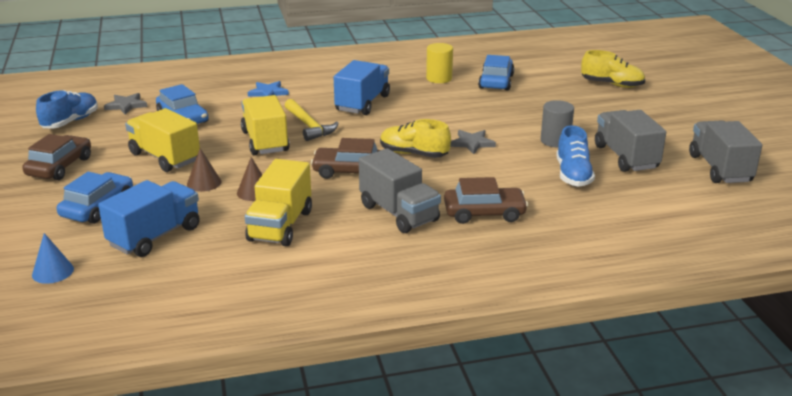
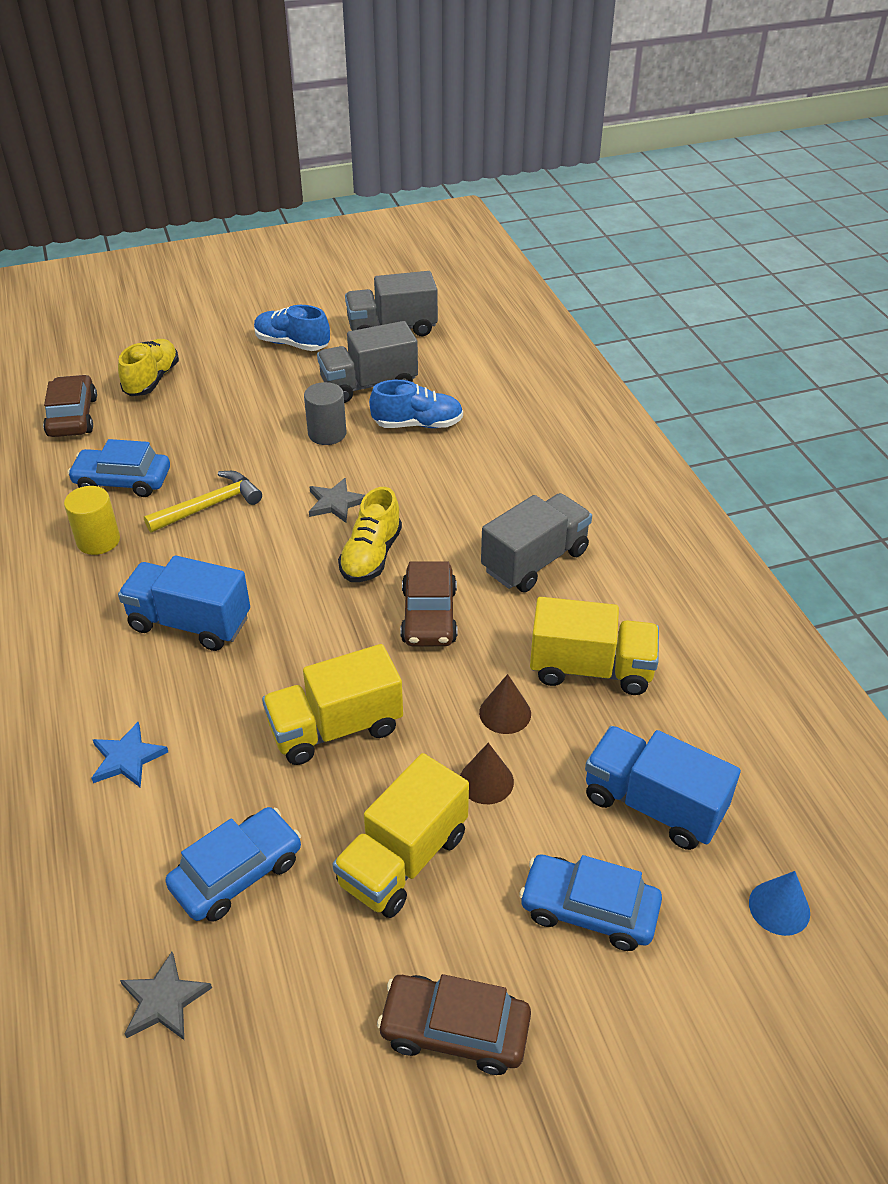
camera: 95 degrees left, 15 degrees up
blue shoe [36,90,98,128] -> blue shoe moved to [254,305,330,351]
yellow hammer [285,99,339,141] -> yellow hammer moved to [144,471,262,532]
brown car [444,177,528,224] -> brown car moved to [43,375,97,437]

